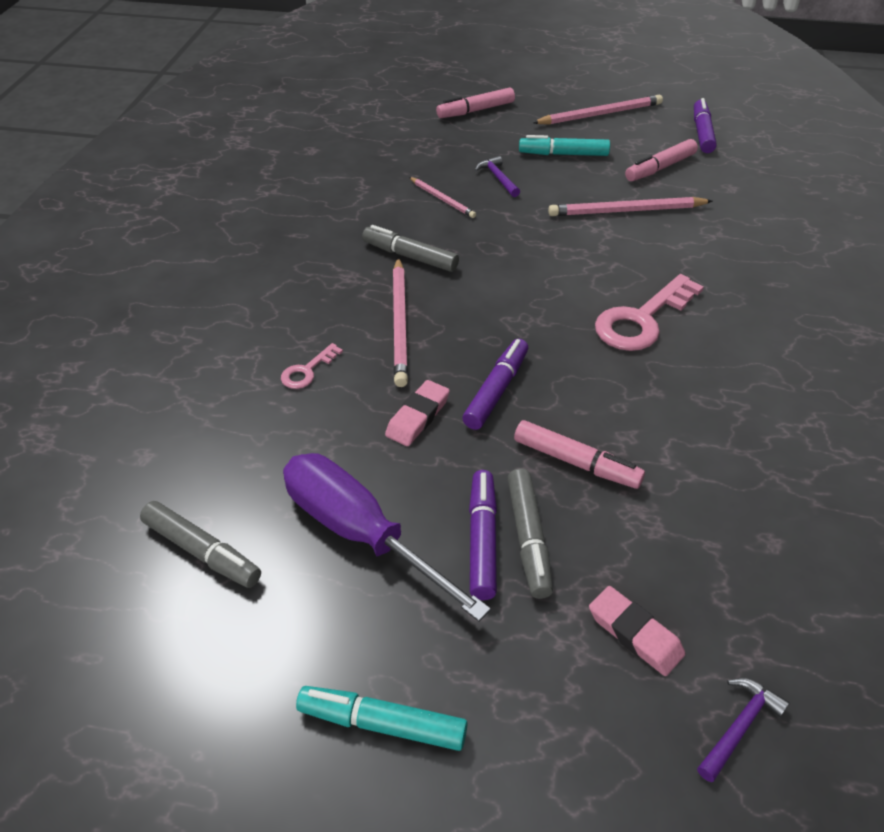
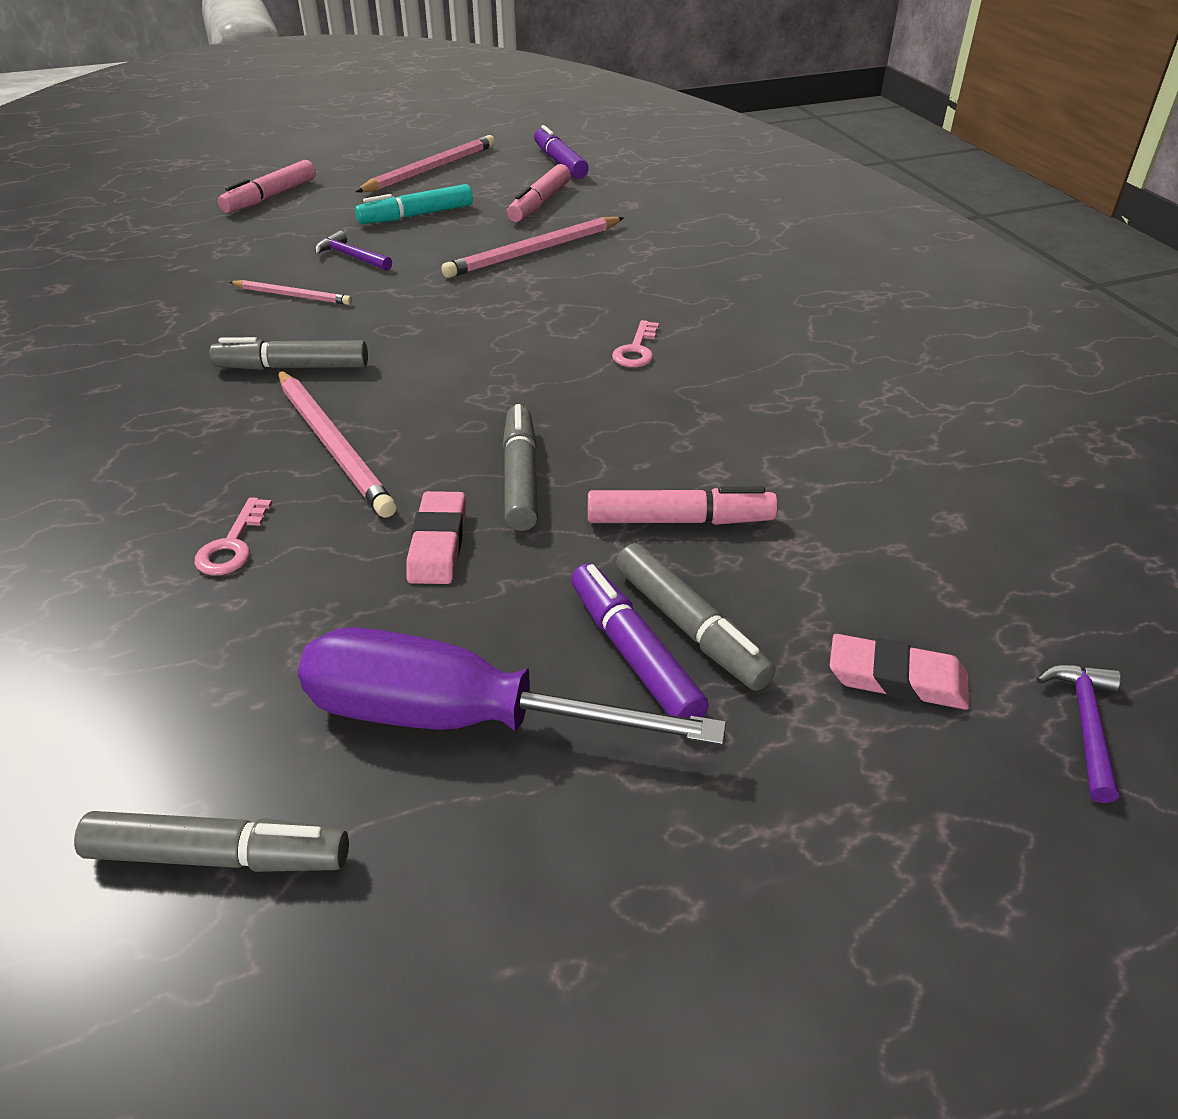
camera: 30 degrees left, 5 degrees down
turquoise marker [296,686,468,751] -> none
purple marker [462,339,528,430] -> grey marker [503,404,538,531]
pink key [595,274,704,351] -> pink key [612,320,659,367], size x0.49

